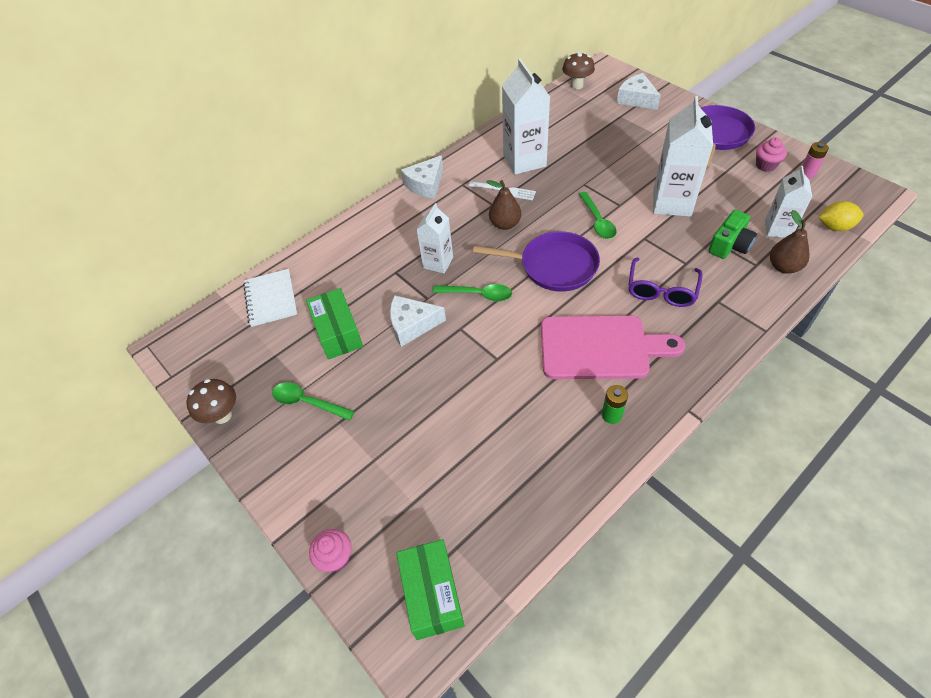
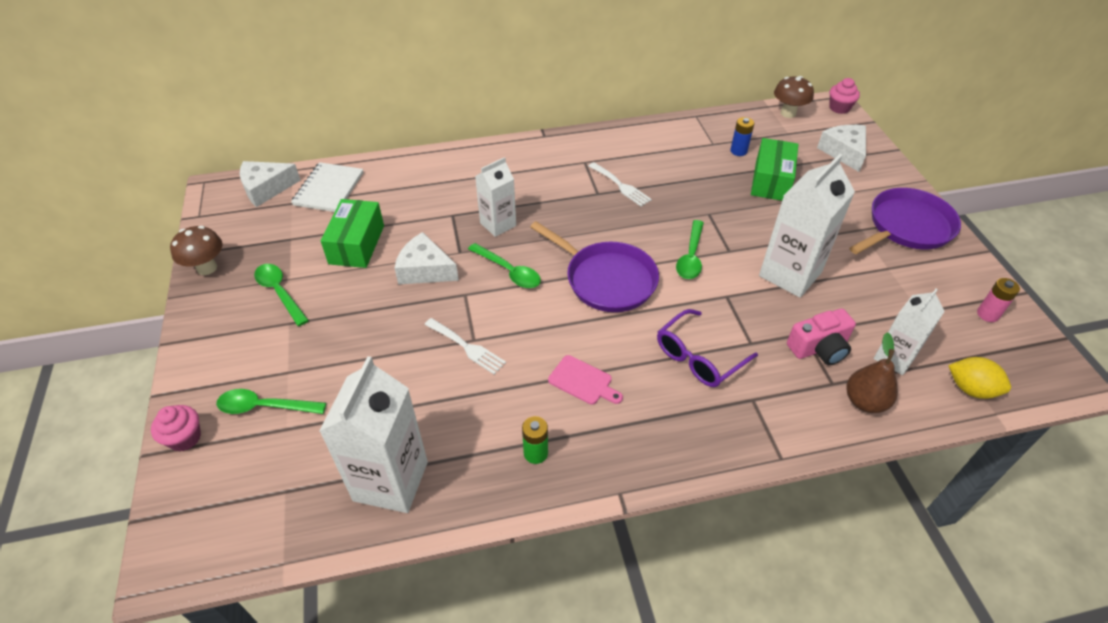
camera: 25 degrees right, 5 degrees down
green box [397,539,464,640] -> green box moved to [751,138,799,201]
white cheese [401,155,443,199] -> white cheese moved to [240,161,301,207]
brown pear [486,180,521,230] -> none
white carton [502,58,550,175] -> white carton moved to [319,356,428,513]
pink cutting board [541,315,685,379] -> pink cutting board [548,355,623,405], size x0.45
green camera [709,210,757,259] -> pink camera [787,309,856,365]
pink cupcake [756,137,787,172] -> pink cupcake moved to [829,78,860,114]
none -> green spoon [216,389,326,414]
none -> white fork [424,318,506,375]
none -> blue battery [730,117,754,156]

